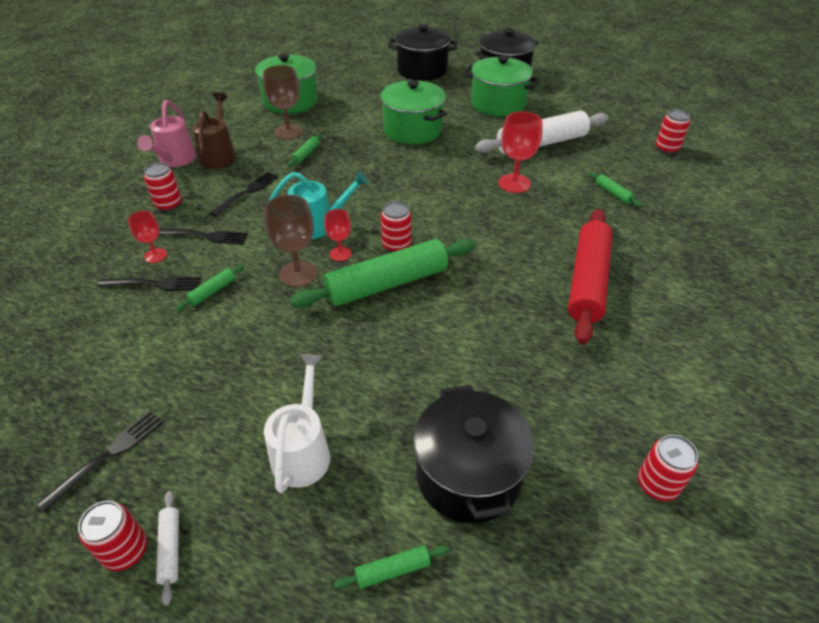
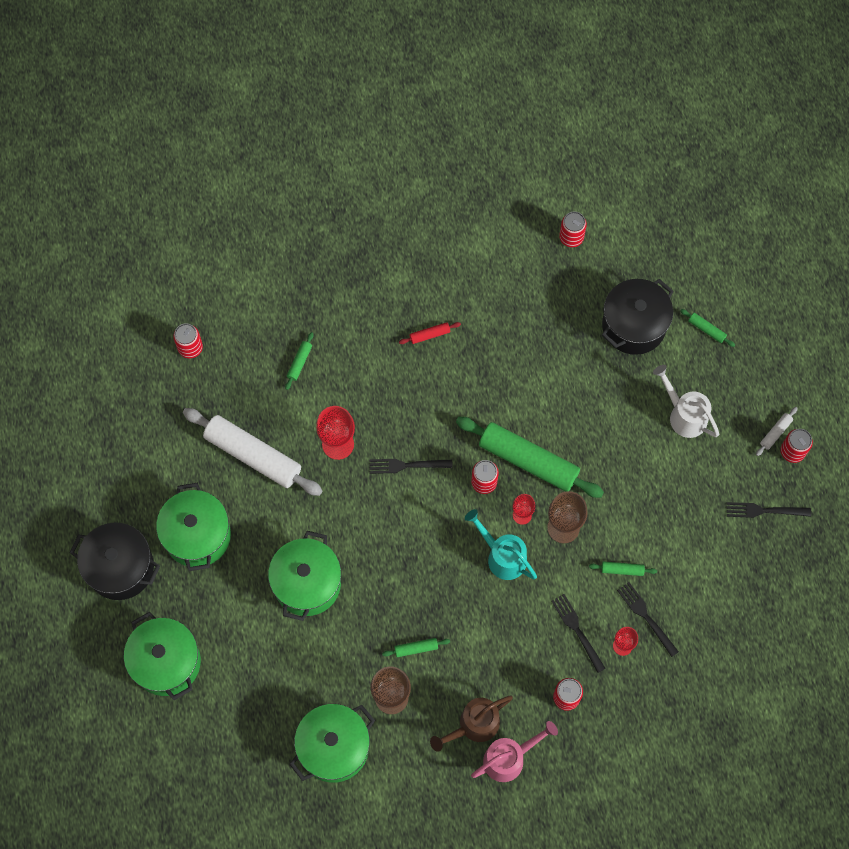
camera: 125 degrees left, 25 degrees up
black fork [210,172,278,217] -> black fork moved to [369,459,453,474]
white watering can [264,354,330,493] -> white watering can turned 75 degrees clockwise [653,365,719,438]
black pot [388,24,457,81] -> green pot [124,612,201,700]
red rolling pin [568,209,613,344] -> red rolling pin [399,322,461,344], size x0.41

